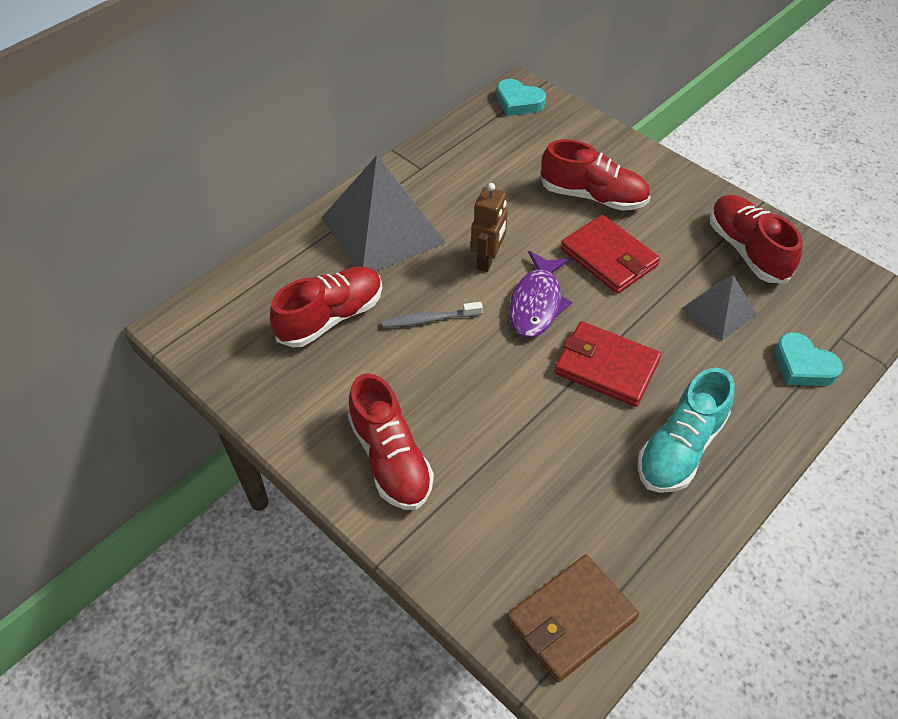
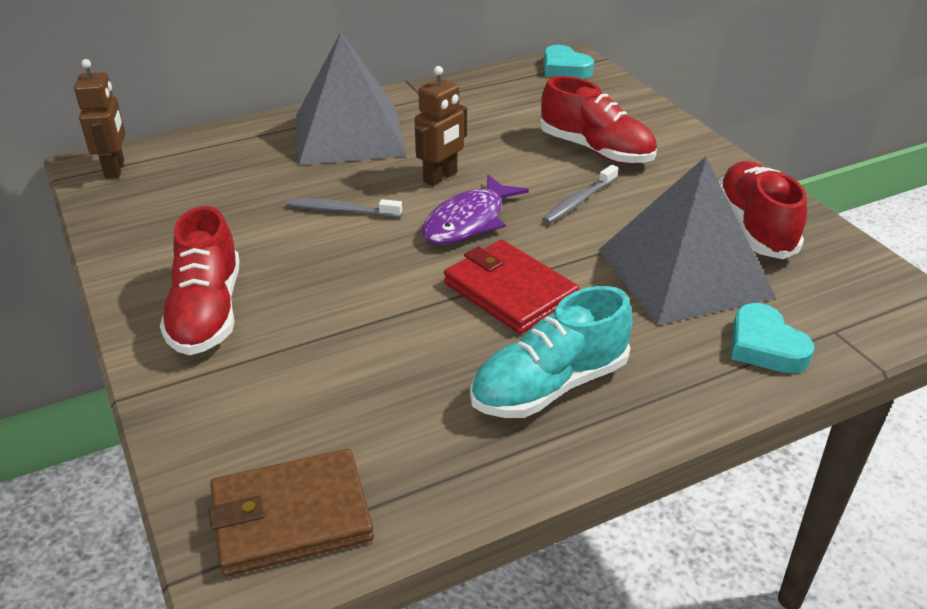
camera: 20 degrees right, 15 degrees down
red shoe [270,267,382,348] -> none
red wallet [561,215,660,294] -> grey toothbrush [542,165,618,224]
grey pyramid [682,275,757,341] -> grey pyramid [599,156,776,325], size x1.89
none -> brown robot [74,59,125,179]

